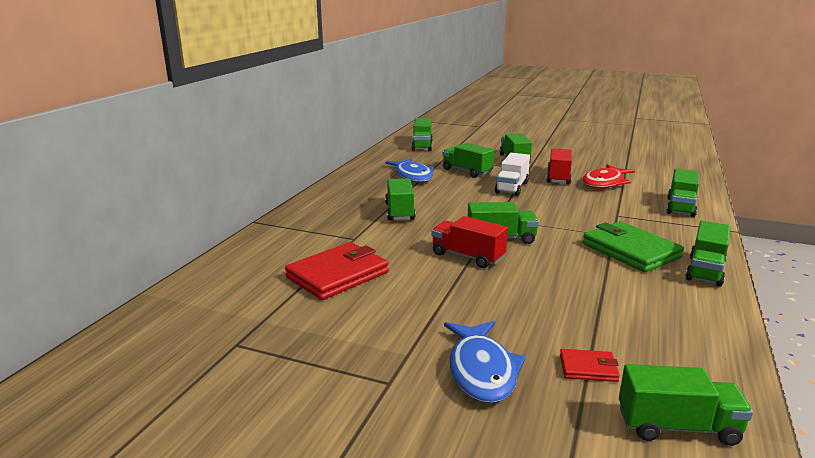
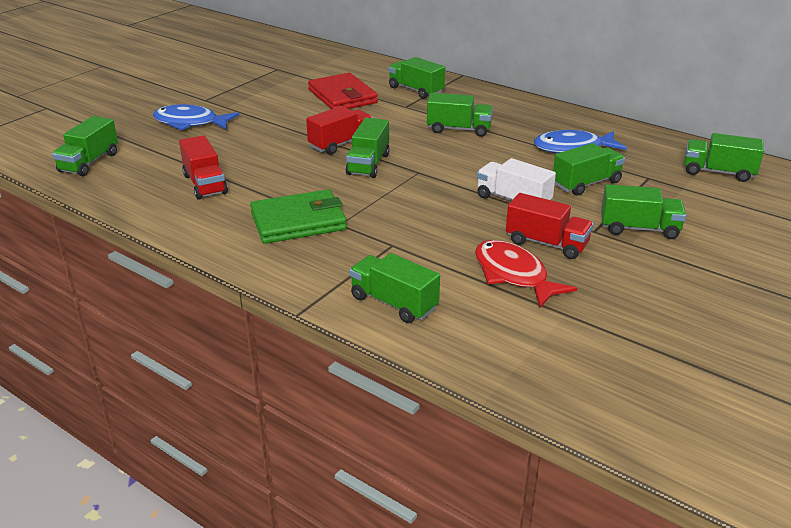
camera: 105 degrees right, 10 degrees up
red wallet [560,349,620,382] -> none
green truck [685,221,730,287] -> green truck moved to [388,57,445,99]
none -> red truck [179,135,228,200]

